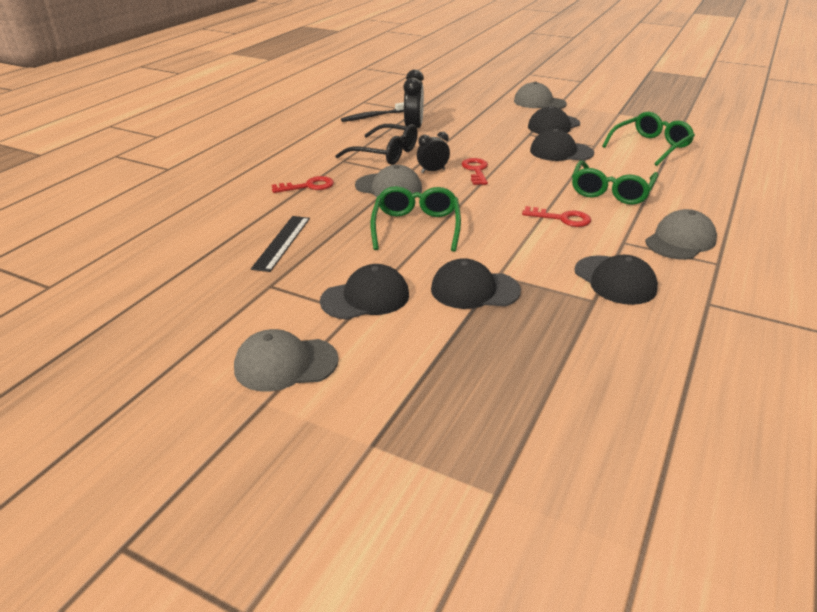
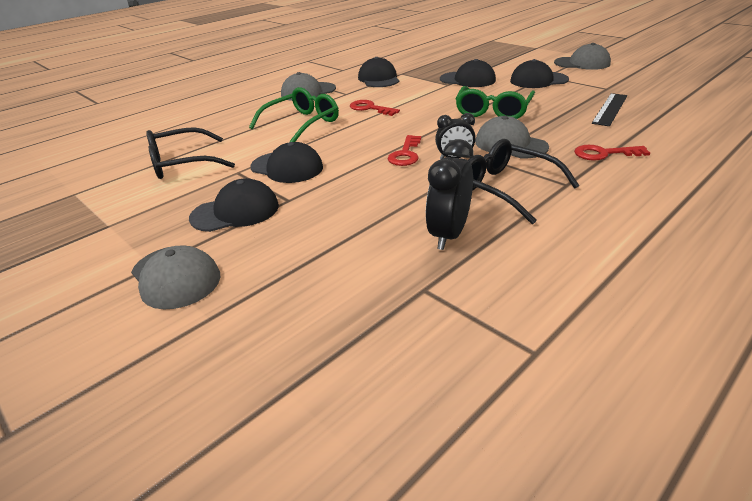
camera: 160 degrees left, 0 degrees up
black toothbrush [341,102,404,122] -> none
green glasses [602,112,695,166] -> black glasses [146,127,235,179]

